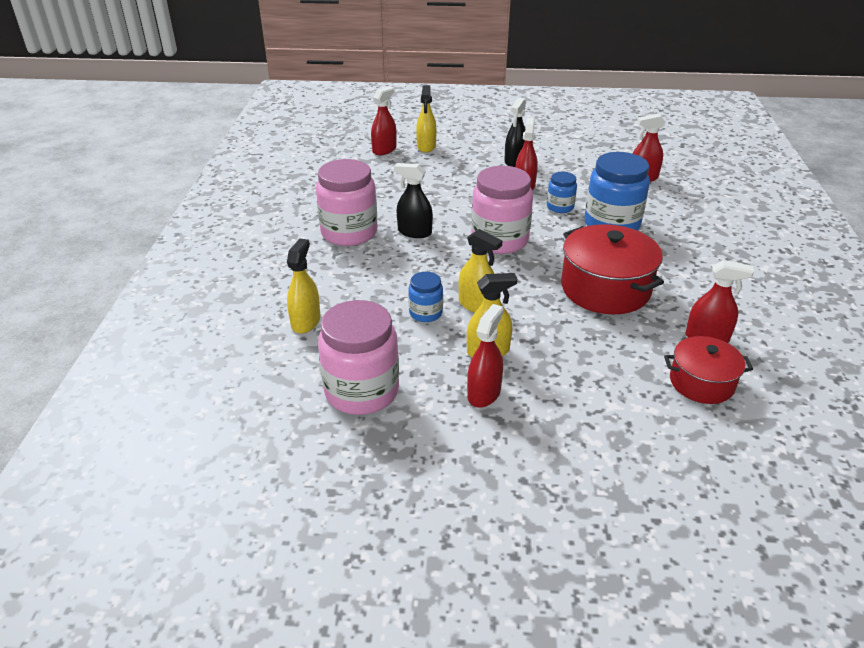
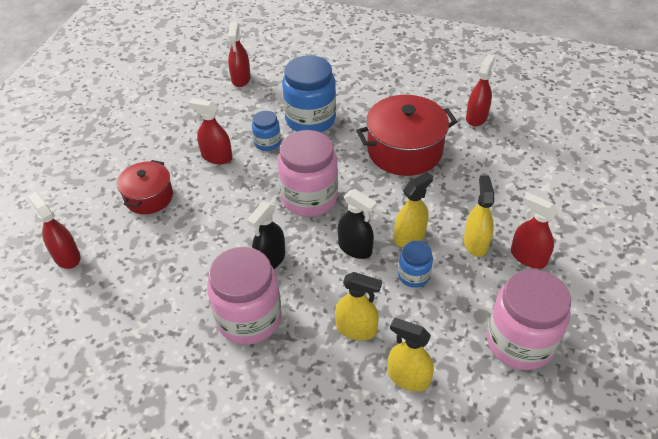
camera: 75 degrees left, 10 degrees up
yellow spray bottle [416,85,436,153] -> yellow spray bottle moved to [335,272,382,340]
black spray bottle [504,98,526,167] -> black spray bottle moved to [338,189,377,259]
red pot [664,336,753,404] -> red pot moved to [117,160,173,214]

